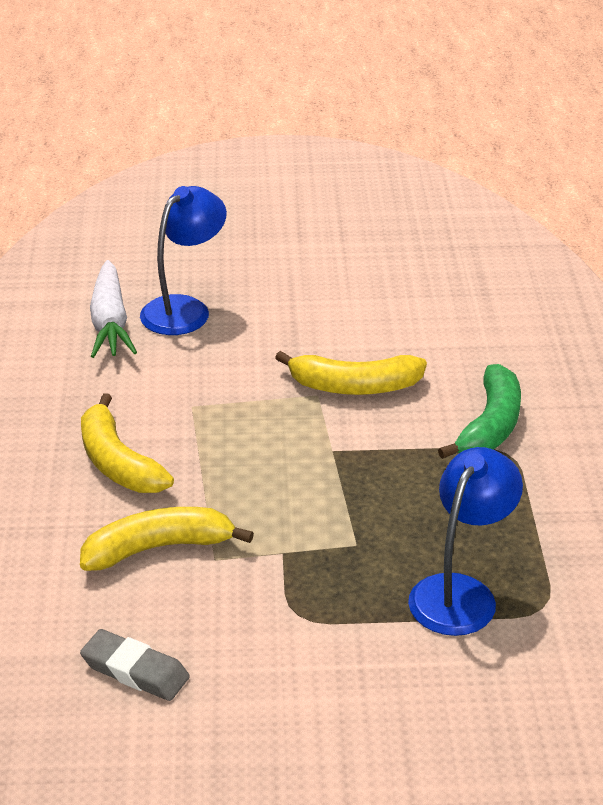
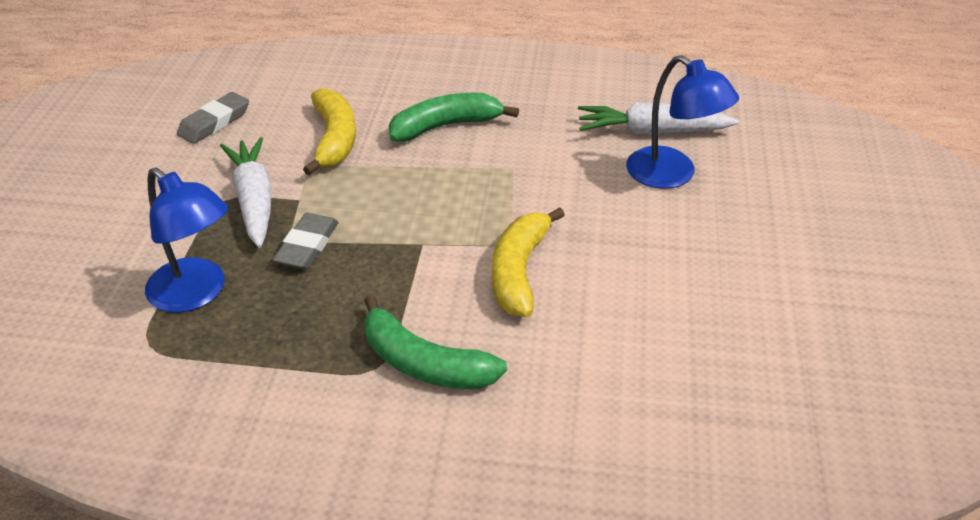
camera: 100 degrees right, 5 degrees up
yellow banana [81,393,174,493] -> green banana [389,93,519,142]
none -> white carrot [220,137,272,248]
none -> grey eraser [272,213,339,270]

